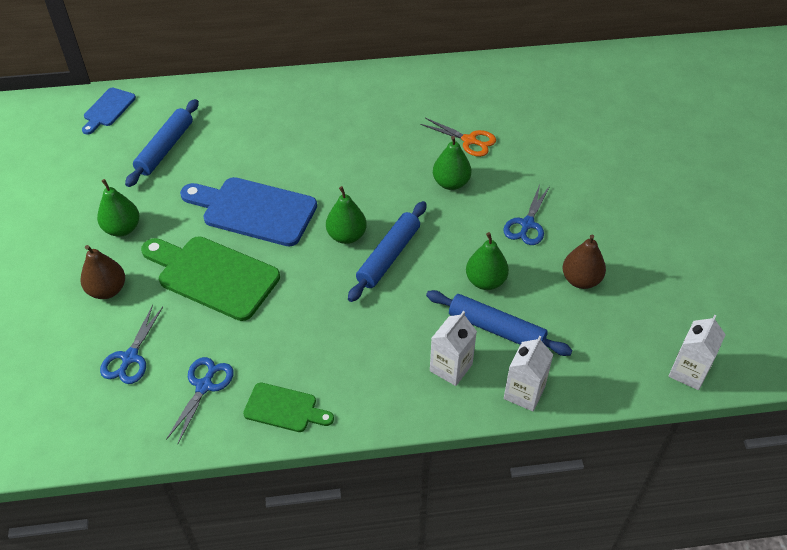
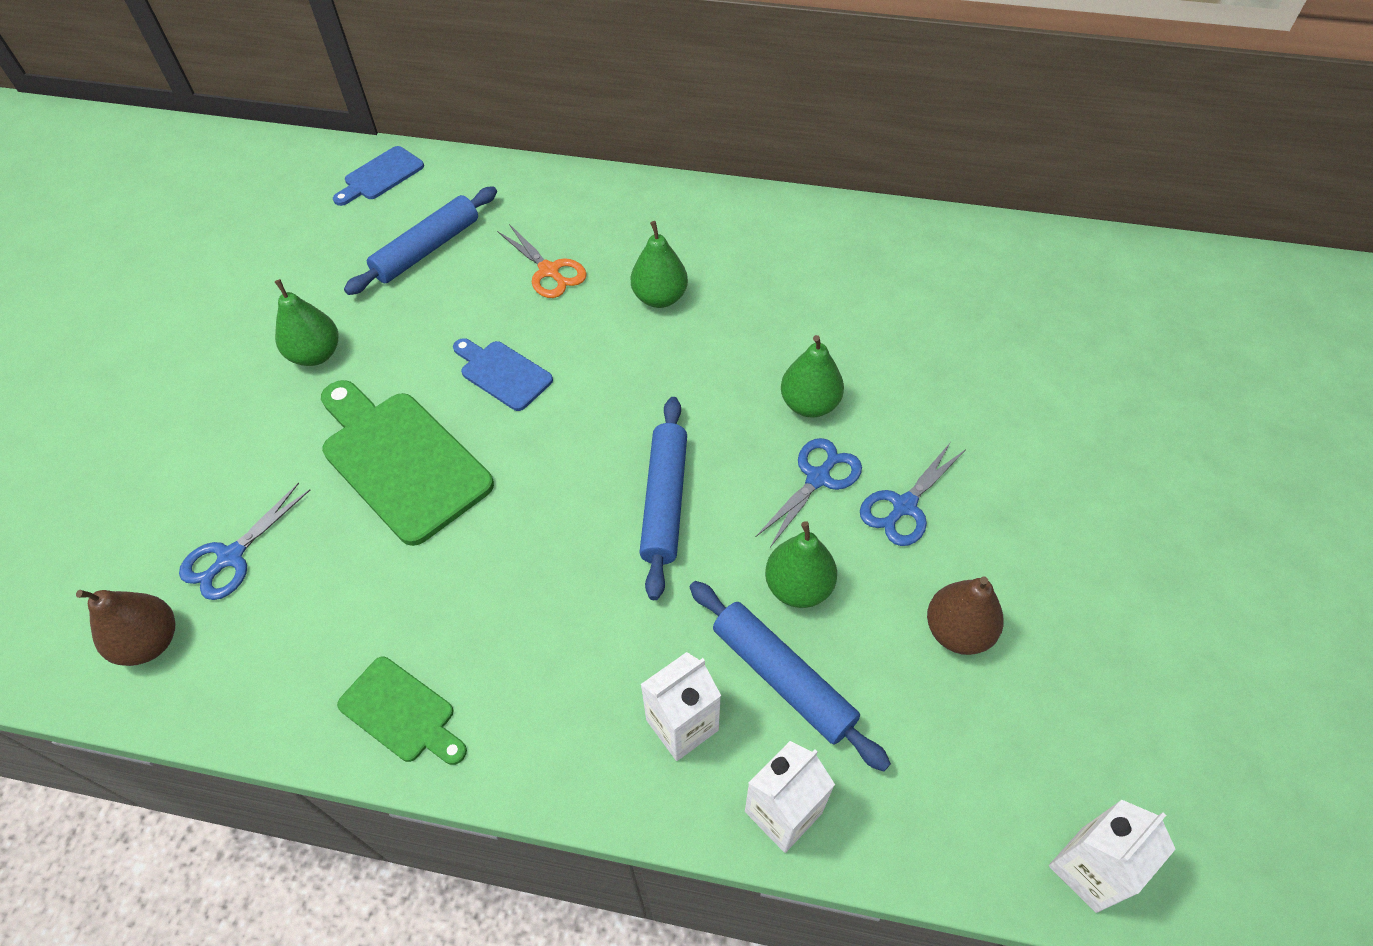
camera: 20 degrees right, 5 degrees up
brown pear [80,245,125,299] -> brown pear moved to [76,590,176,666]
blue scissors [166,357,234,443] -> blue scissors moved to [756,438,862,547]
blue cutting board [180,177,317,247] -> blue cutting board [453,338,553,411], size x0.54
green pear [326,186,367,244] -> green pear moved to [631,221,688,308]
blue rolling pin [348,201,427,302] -> blue rolling pin turned 45 degrees counterclockwise [639,397,687,600]
orange scissors [420,118,496,157] -> orange scissors moved to [497,224,587,298]

